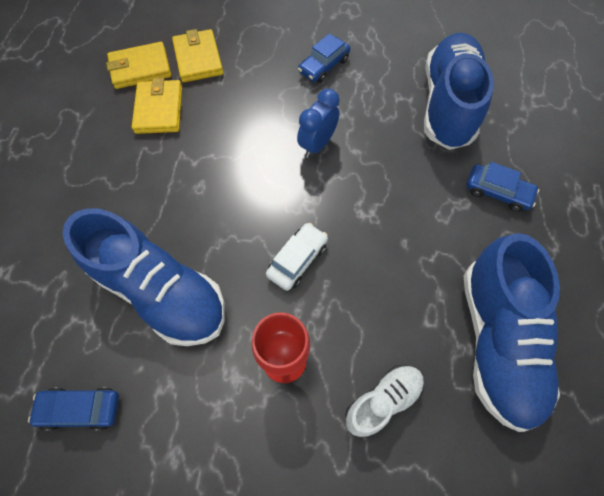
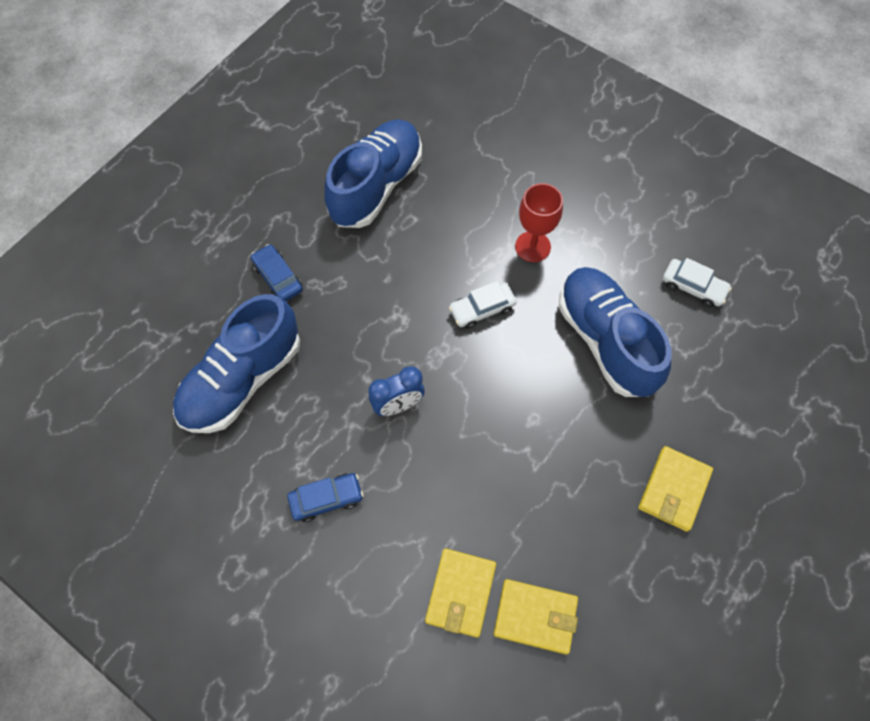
camera: 150 degrees left, 0 degrees up
blue car [28,387,119,430] -> white car [663,258,732,308]
yellow wallet [132,78,182,134] -> yellow wallet moved to [639,446,713,532]
white shoe [345,365,424,437] -> none

